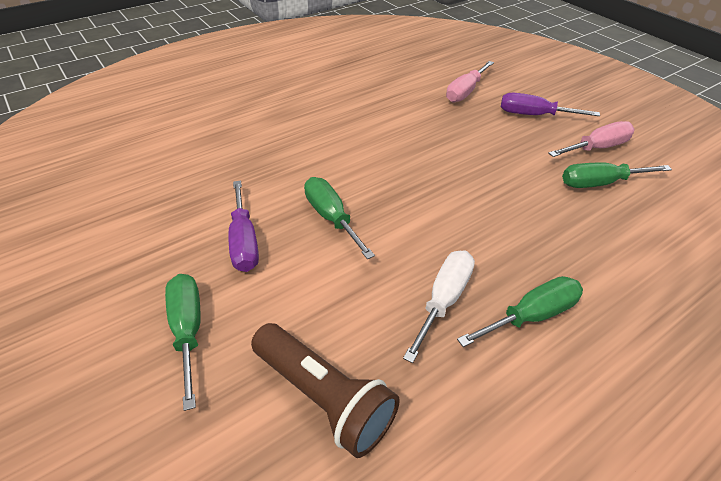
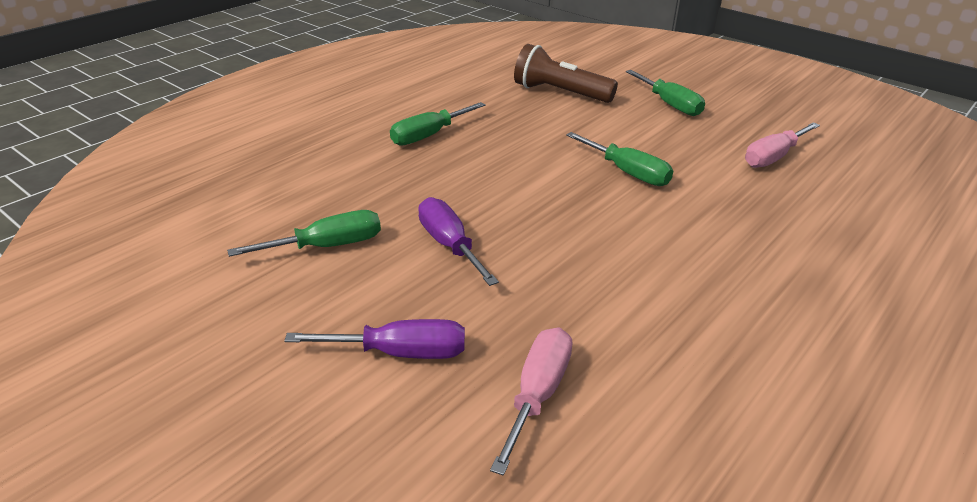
camera: 165 degrees right, 10 degrees down
purple screwdriver [228,180,259,272] -> purple screwdriver moved to [418,197,499,286]
white screwdriver [403,250,475,363] -> none
pink screwdriver [549,121,635,157] -> pink screwdriver moved to [745,122,820,168]

